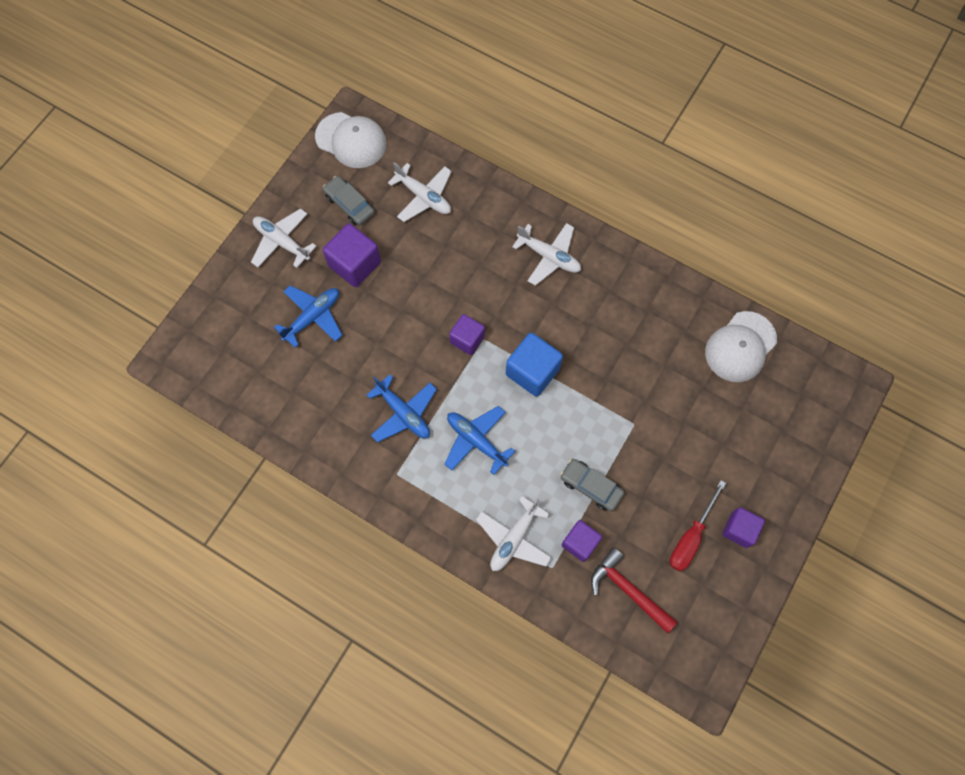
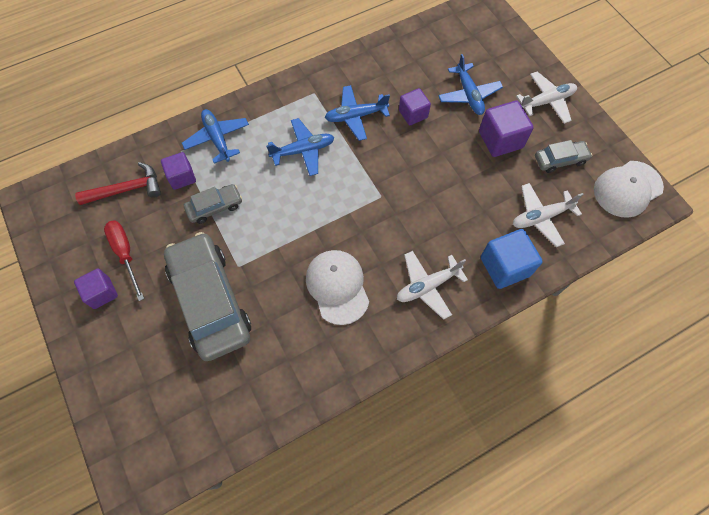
camera: 120 degrees right, 5 degrees down
purple cube [449,314,485,355] -> purple cube moved to [399,88,431,125]
white plane [476,496,552,571] -> blue plane [182,109,249,163]
blue cube [506,333,563,397] -> blue cube moved to [481,229,542,289]
white cap [705,311,777,382] -> white cap moved to [306,250,369,325]
none -> grey car [164,232,251,361]

